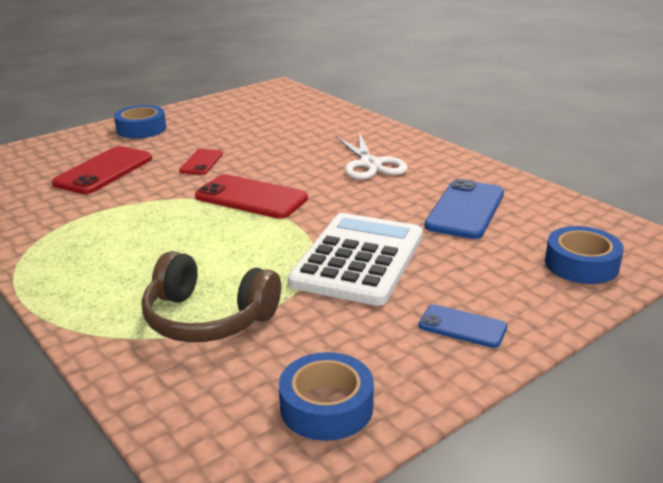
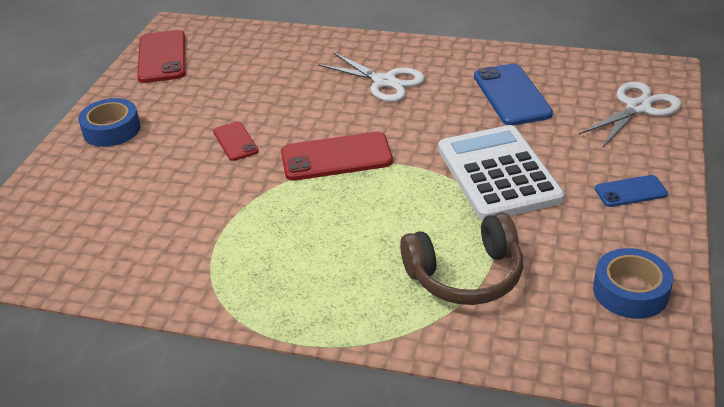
camera: 35 degrees left, 10 degrees up
red phone [52,146,152,194] -> red phone moved to [137,30,186,83]
blue tape [545,226,624,284] -> white scissors [578,81,682,147]

